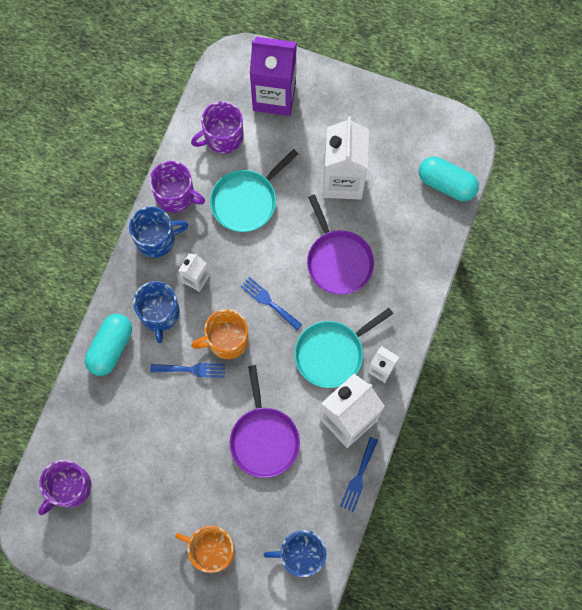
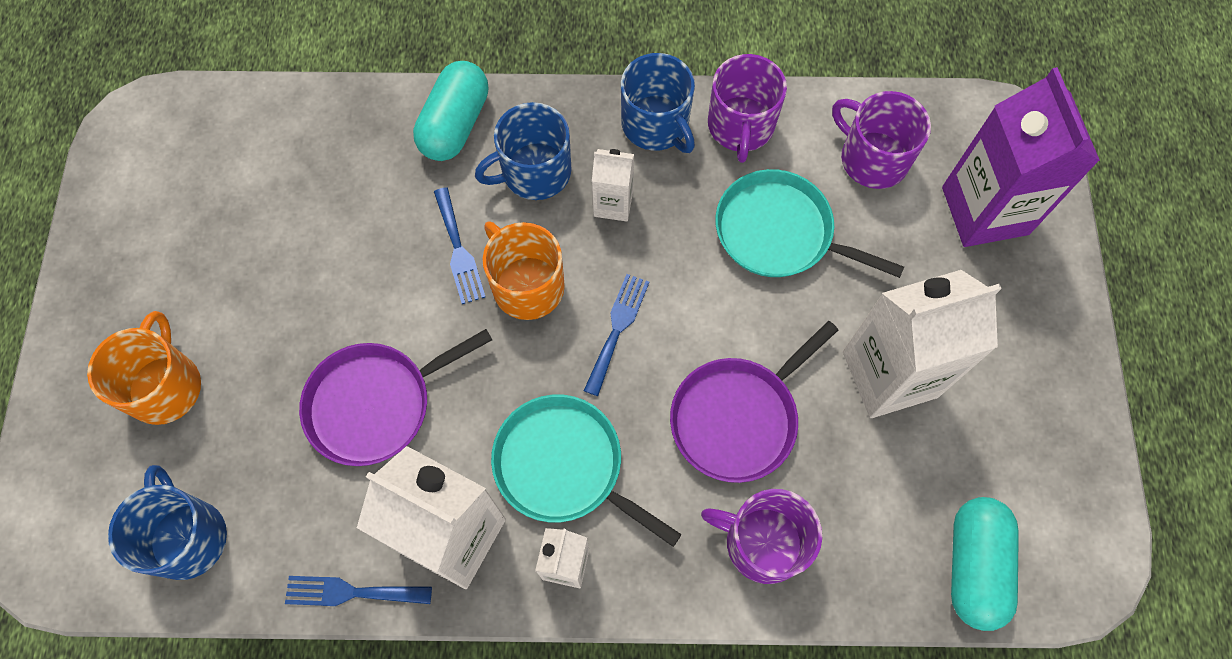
camera: 70 degrees right, 5 degrees down
purple mug [38,460,92,515] -> purple mug moved to [701,489,822,584]
turquoise capsule [85,314,132,376] -> turquoise capsule turned 75 degrees counterclockwise [413,61,488,161]

